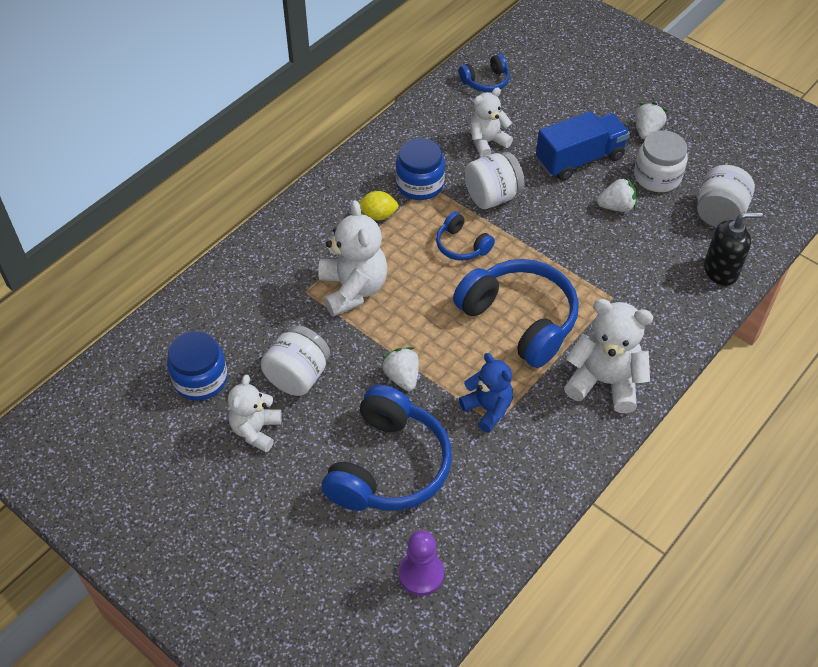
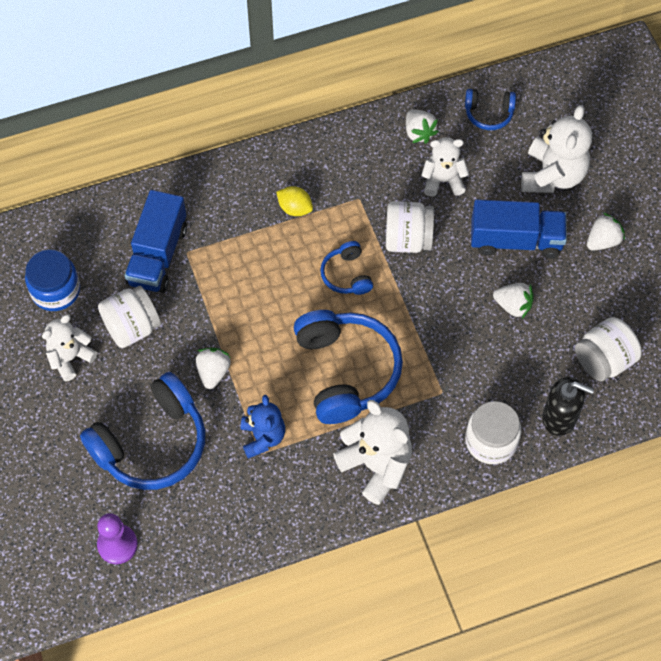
camera: 30 degrees right, 10 degrees up
white teddy bear [318,200,387,317] -> white teddy bear moved to [521,105,592,193]
blue jar [396,138,445,200] -> none
white jar [634,130,688,192] -> white jar moved to [465,401,522,464]
none -> blue truck [124,190,187,293]
none -> white strawberry [406,110,439,144]

